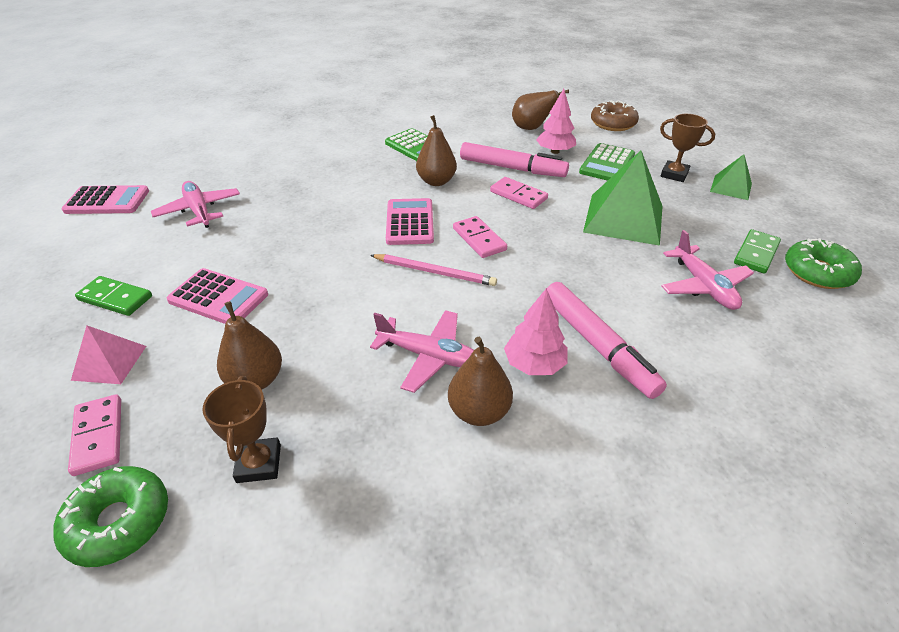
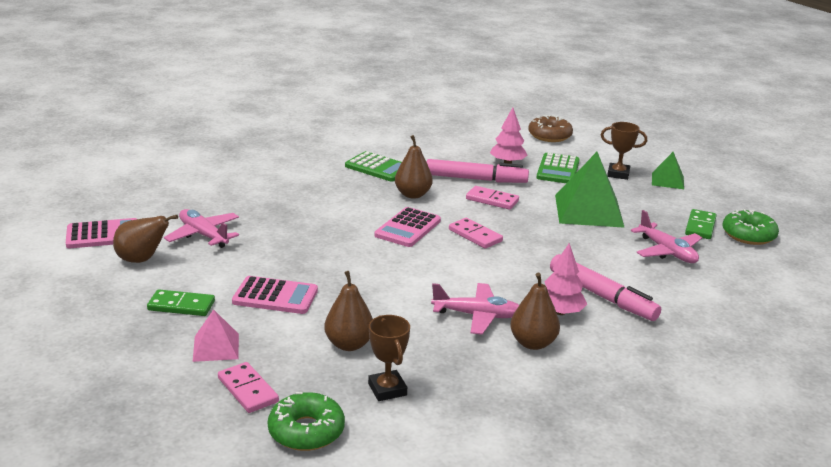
camera: 15 degrees left, 15 degrees down
pink pencil [370,254,497,286] -> none
pink calculator [386,198,434,245] -> pink calculator turned 135 degrees counterclockwise [375,207,441,247]
brown pear [512,90,569,130] -> brown pear moved to [113,215,178,263]

